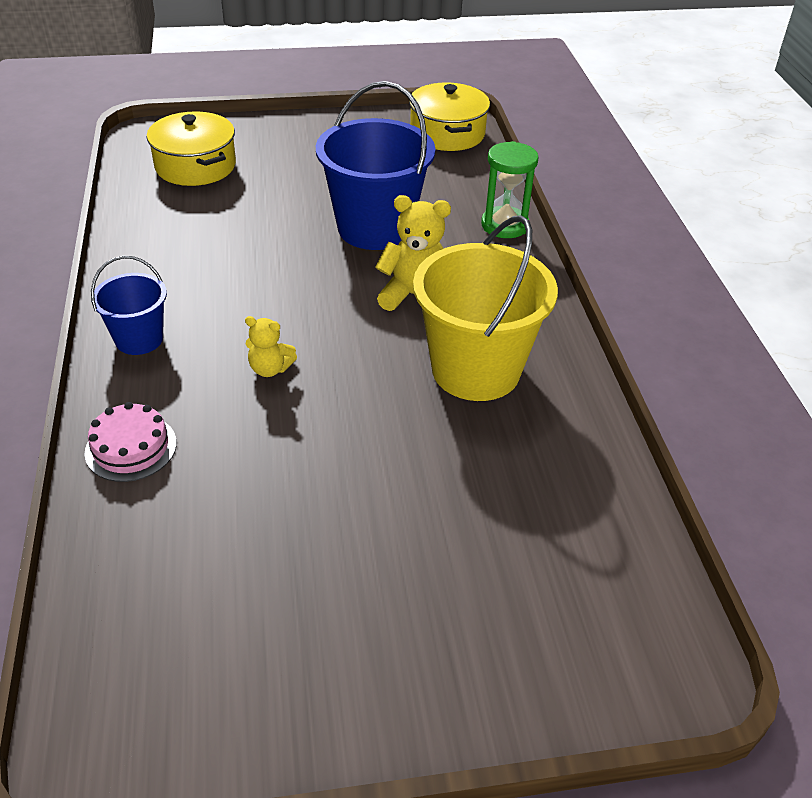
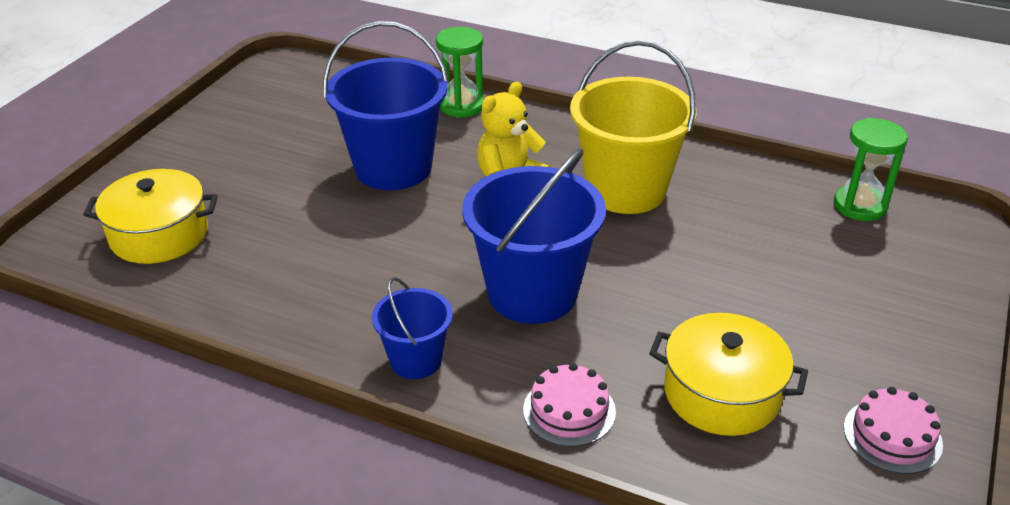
camera: 55 degrees left, 5 degrees down
yellow teddy bear [245,316,297,377] -> blue bucket [462,148,606,324]
yellow pot [409,82,490,151] -> yellow pot moved to [649,313,808,436]
none -> green hourglass [834,118,908,221]
none -> pink cake [844,387,943,474]

